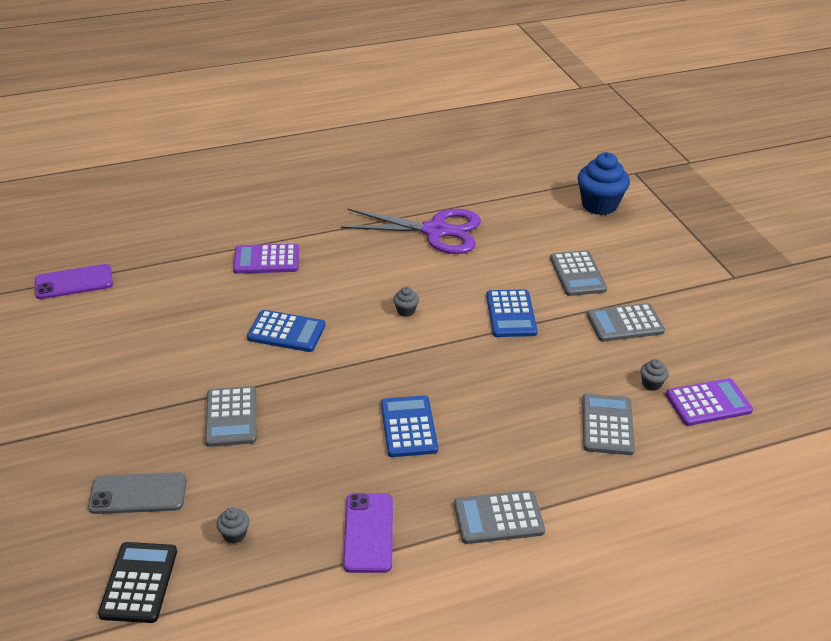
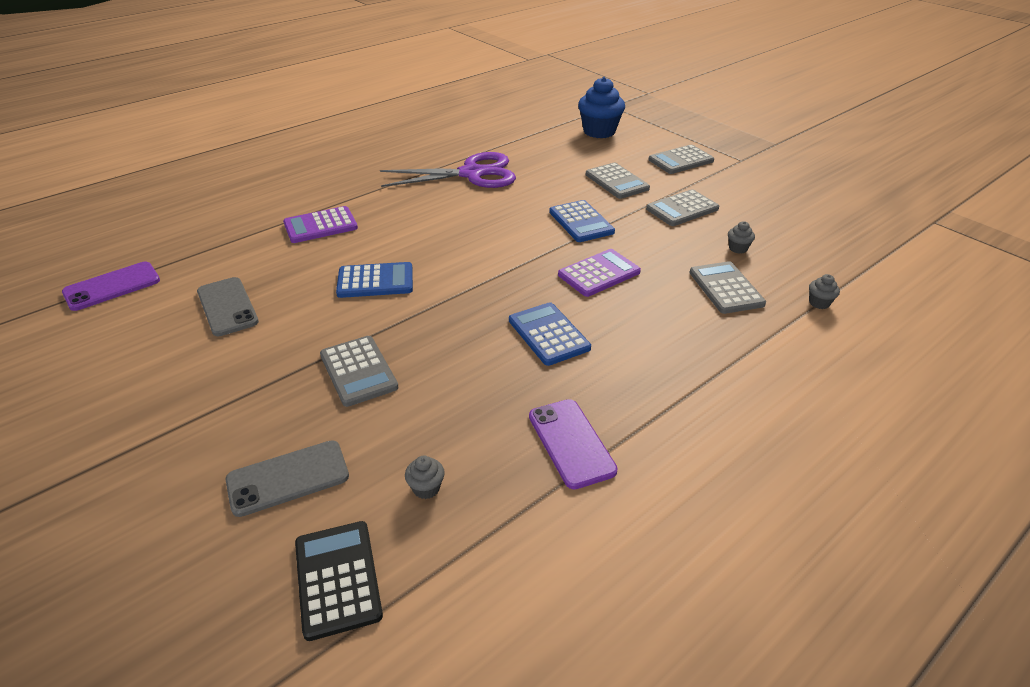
camera: 20 degrees left, 0 degrees up
grey cupcake [393,287,419,317] -> grey cupcake moved to [809,274,840,309]
grey calculator [454,490,545,544] -> grey calculator moved to [648,145,714,174]
purple calculator [666,378,753,426] -> purple calculator moved to [558,249,641,297]
none -> grey phone [197,277,259,336]

